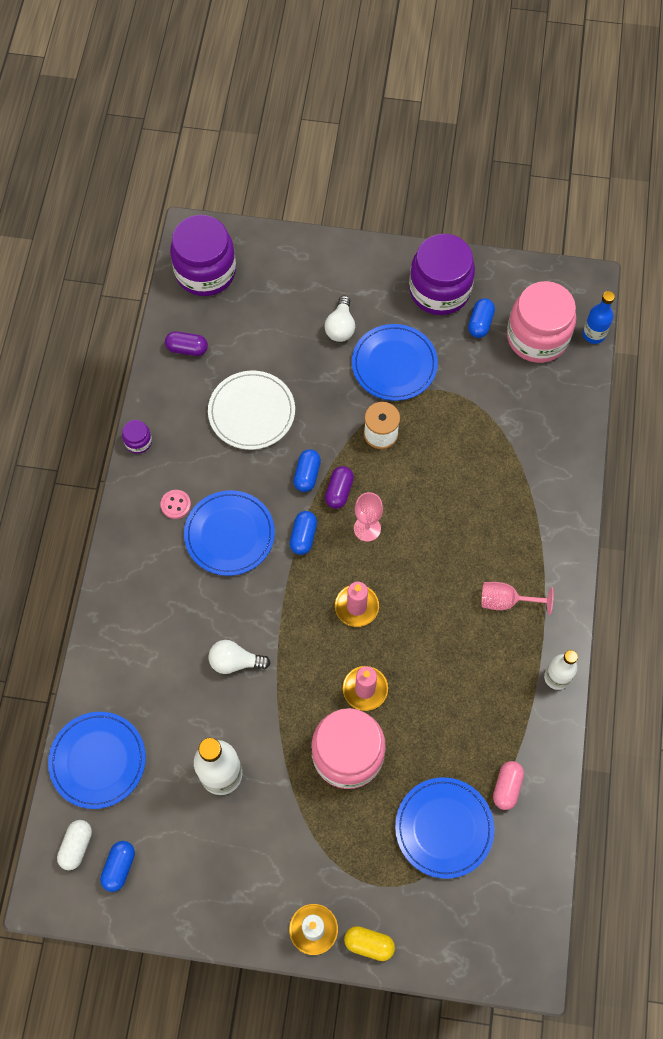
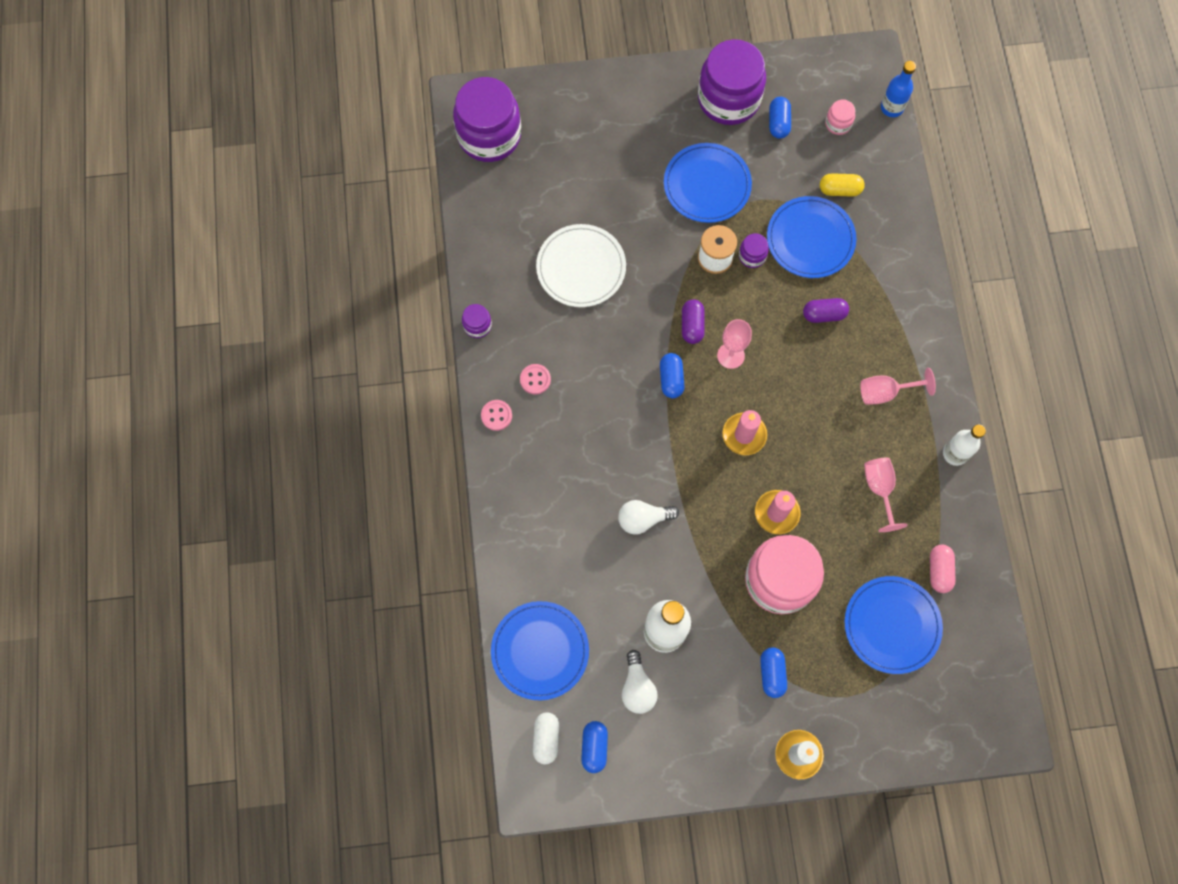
camera: 15 degrees left, 5 degrees up
purple capsule [165,331,208,356] -> purple capsule moved to [803,298,849,323]
blue plate [184,490,275,576] -> blue plate moved to [767,196,857,278]
blue capsule [293,449,321,492] -> blue capsule moved to [760,648,787,698]
white light bulb [324,296,355,342] -> white light bulb moved to [622,650,658,714]
yellow capsule [344,926,395,961] -> yellow capsule moved to [820,173,865,196]
pink jar [507,281,576,363] -> pink jar [825,99,855,135], size x0.42
none -> pink button [481,400,512,431]
none -> purple jar [739,233,769,268]
none -> pink goblet [864,458,908,532]

